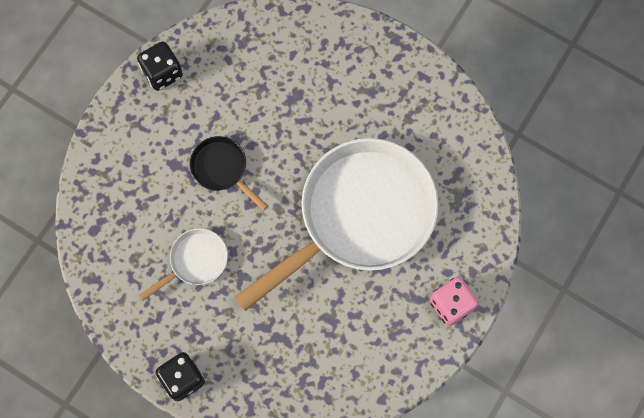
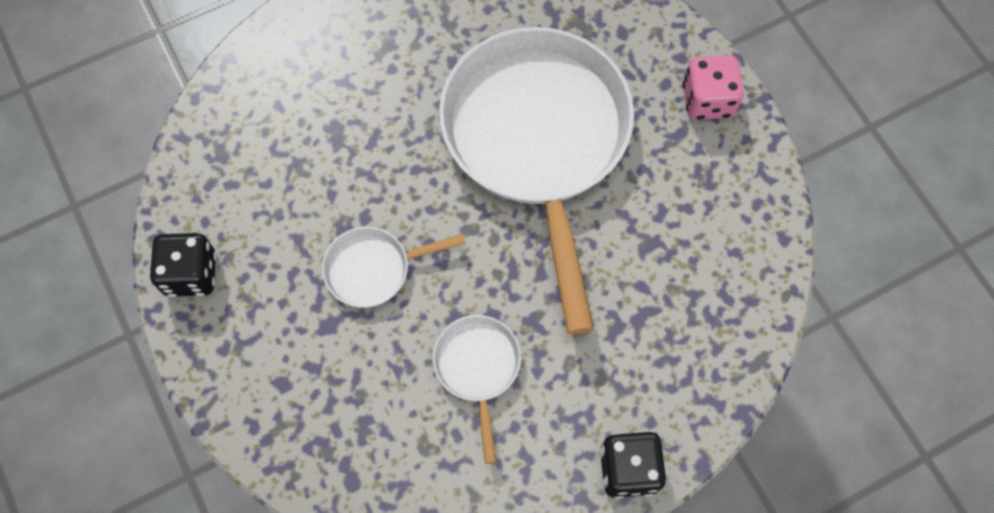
camera: 60 degrees left, 5 degrees down
black pan [190,136,268,211] -> white pan [322,227,465,308]

